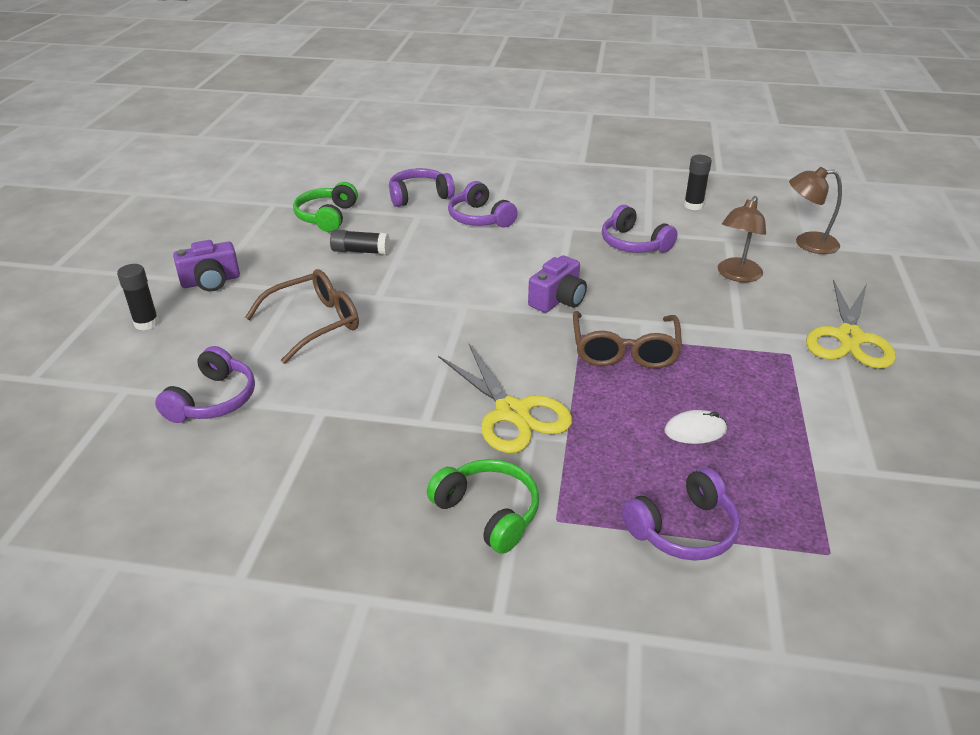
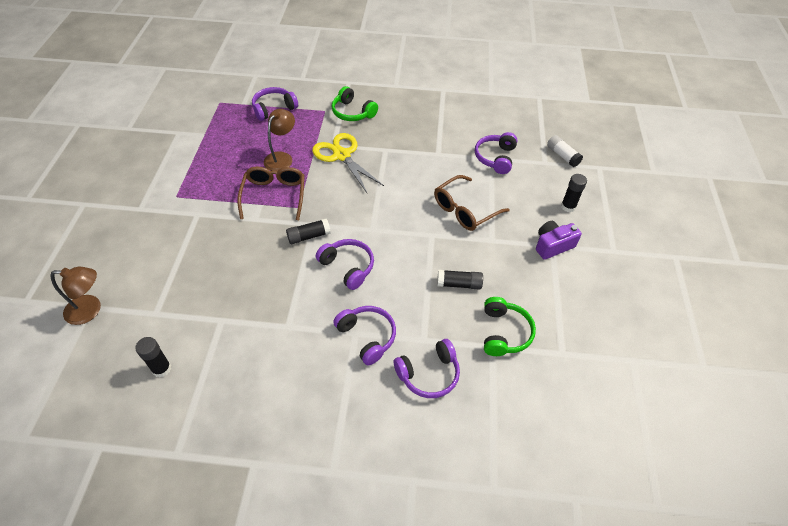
camera: 175 degrees right, 15 degrees up
purple camera [528,255,587,313] -> black glue stick [286,219,331,244]
purple headphones [602,205,678,253] -> purple headphones moved to [316,239,374,290]
white mouse [664,410,727,444] -> none
brown lamp [718,196,766,282] -> brown lamp moved to [264,109,295,171]
yellow scissors [806,279,896,369] -> none
none -> white glue stick [547,135,583,167]

